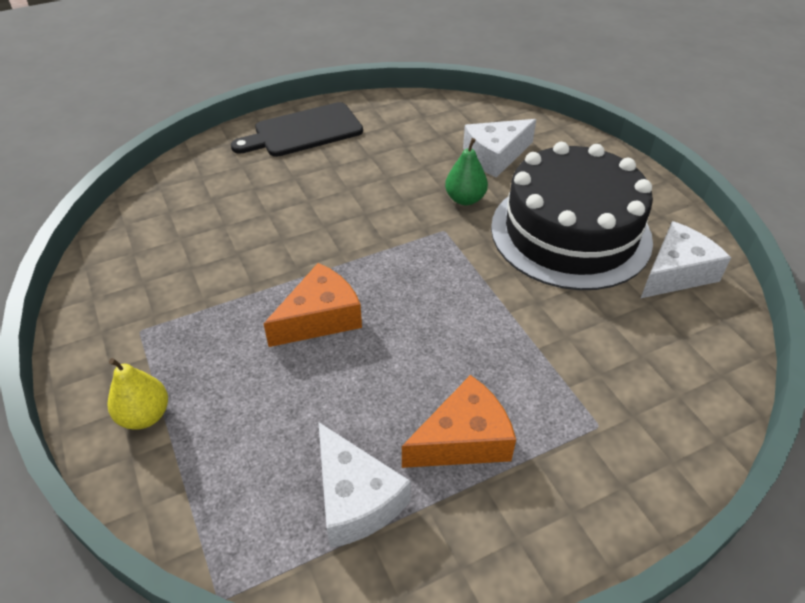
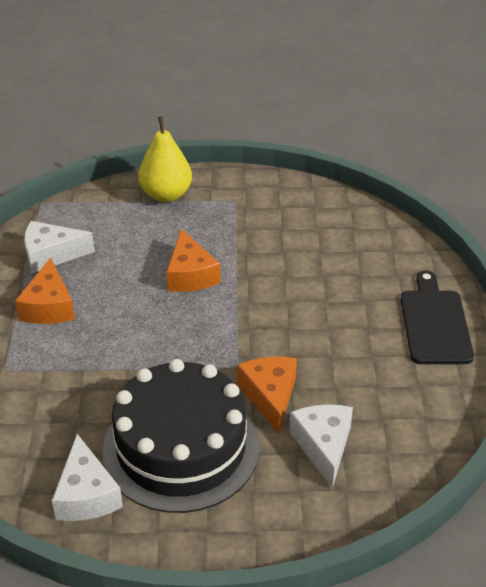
camera: 115 degrees right, 5 degrees down
yellow pear [108,358,168,430] -> yellow pear [138,116,192,202], size x1.60
green pear [445,138,488,205] -> orange cheese [237,357,297,434]

